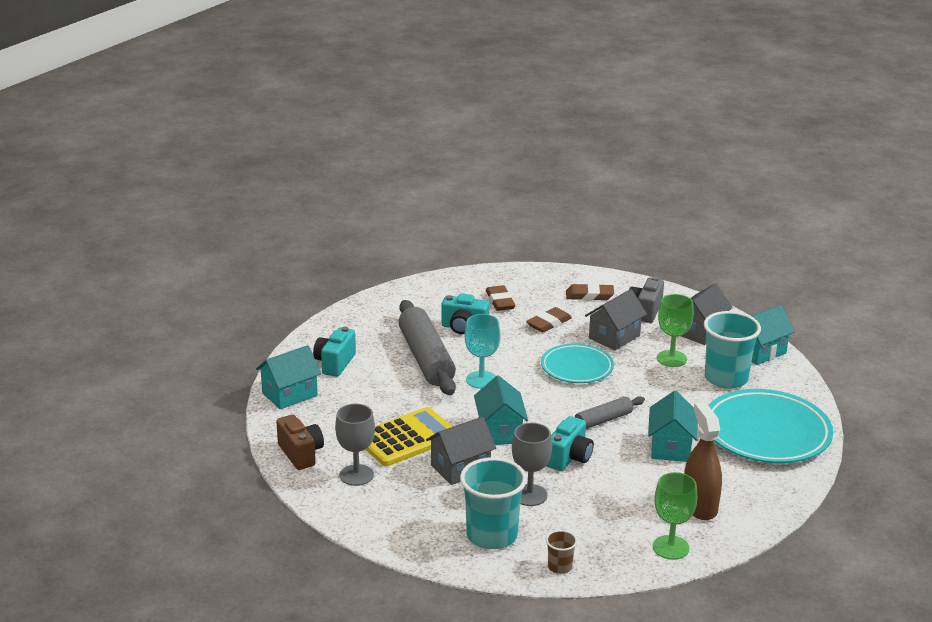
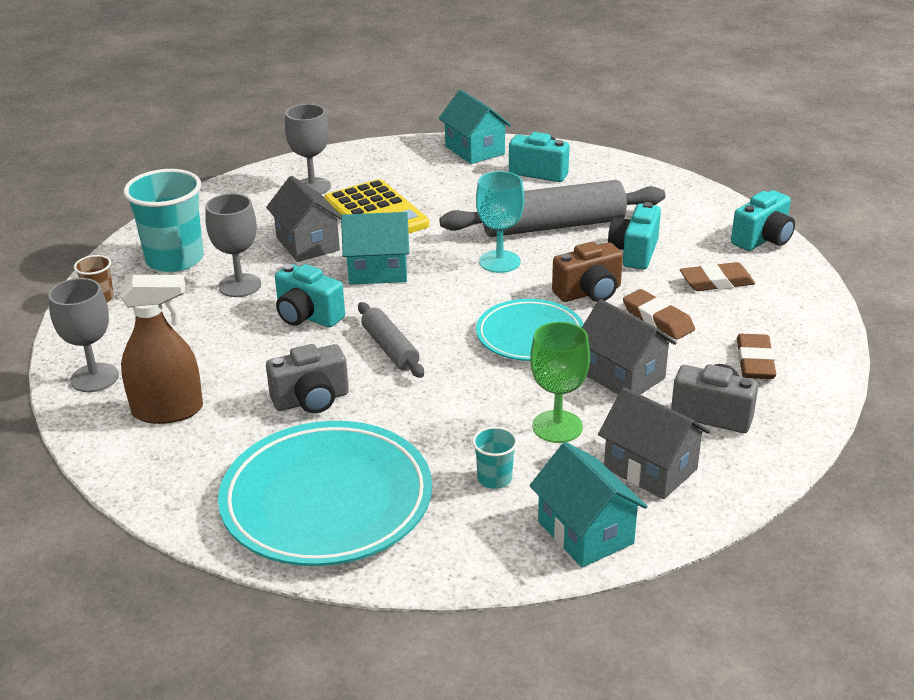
camera: 95 degrees right, 5 degrees up
brown camera [276,415,324,470] -> brown camera moved to [552,242,623,302]
turquoise house [648,391,698,462] -> grey camera [266,344,349,413]
green goblet [653,472,697,560] -> grey goblet [48,278,119,392]
turquoise cup [704,311,761,389] -> turquoise cup [472,427,518,489], size x0.46
none -> turquoise camera [731,190,795,251]

